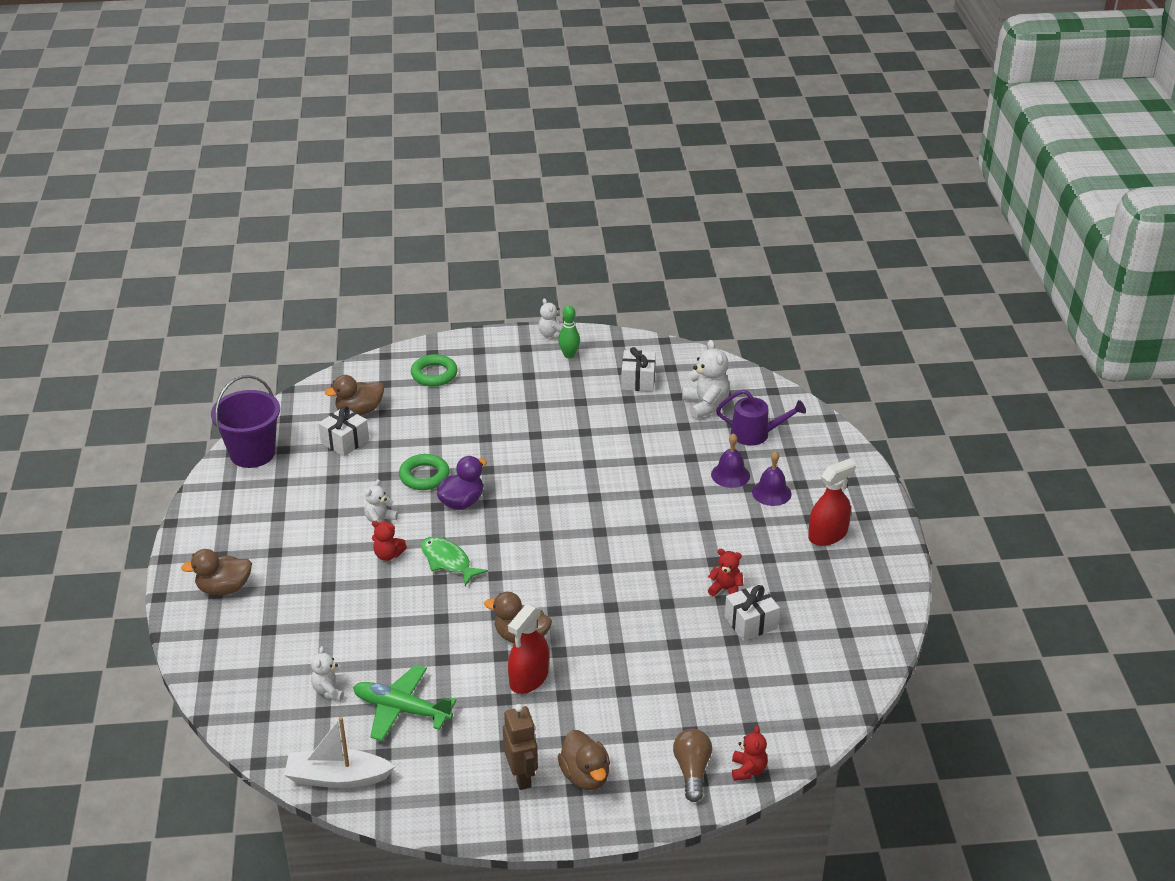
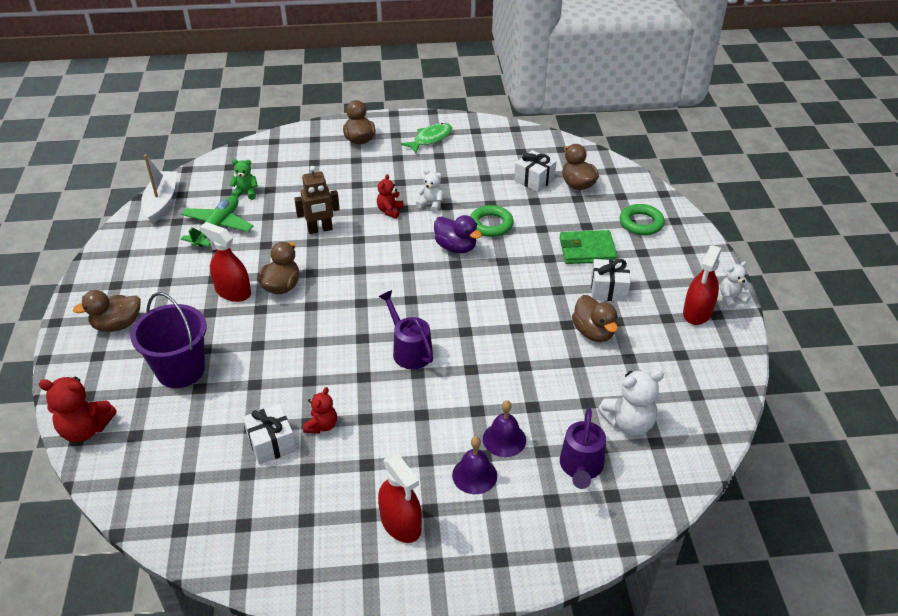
camera: 90 degrees right, 5 degrees up
purple bucket [211,375,280,468] -> purple bucket moved to [130,292,207,388]
white teddy bear [311,646,347,701] -> green teddy bear [229,159,258,200]
green fish [421,537,488,586] -> green fish moved to [401,123,452,153]
brown robot [503,704,538,790] -> brown robot moved to [294,166,340,234]
green bowling pin [558,305,580,358] -> red spray bottle [683,245,722,325]
white gift [621,347,656,392] -> white gift moved to [591,259,630,302]
brown light bulb [673,729,712,802] -> none
red teddy bear [732,725,768,781] -> red teddy bear [39,377,117,442], size x1.64
none -> purple watering can [378,290,433,369]
none -> green wallet [559,230,617,264]
none -> brown duck [572,295,618,342]

